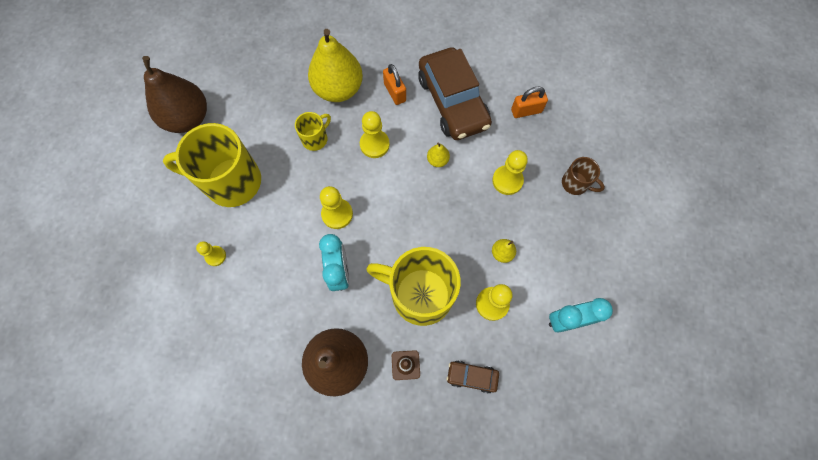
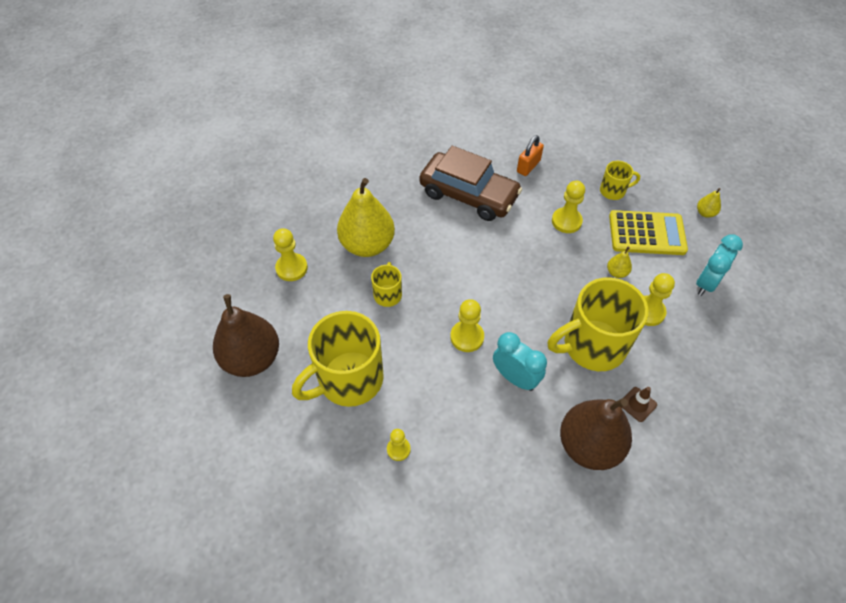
camera: 40 degrees left, 15 degrees down
yellow pawn [360,111,390,158] -> yellow pawn moved to [273,228,308,281]
orange padlock [383,64,406,105] -> none
yellow pear [427,142,450,167] -> yellow pear moved to [697,188,721,218]
brown car [446,361,499,394] -> none
brown mug [562,157,605,195] -> yellow mug [600,161,640,200]
none -> yellow calculator [609,210,688,255]

